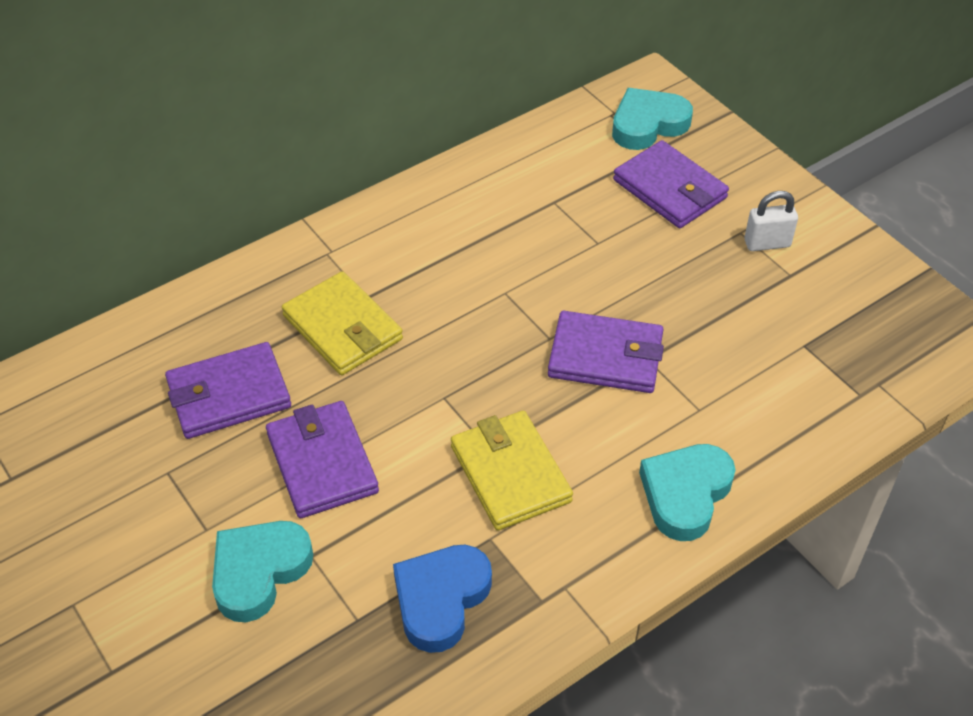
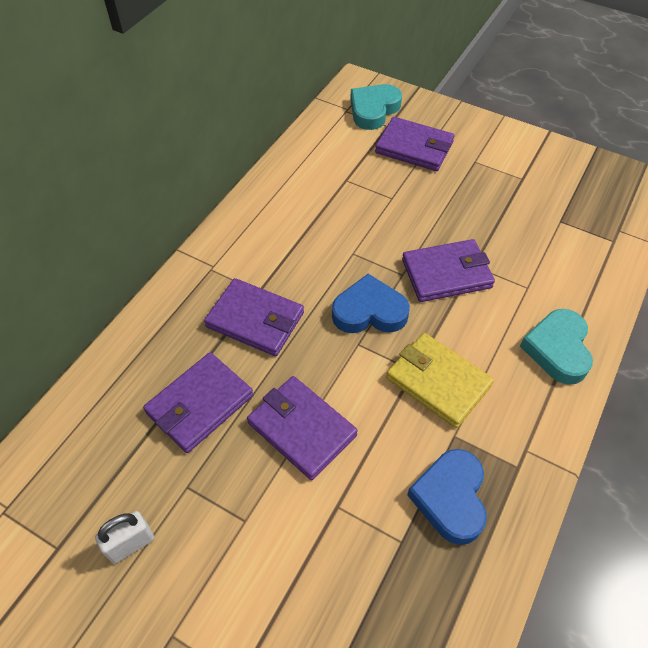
camera: 25 degrees left, 5 degrees up
turquoise heart [212,521,313,622] -> none
yellow wallet [282,271,403,375] -> purple wallet [204,278,304,356]
white padlock [744,191,798,251] -> white padlock moved to [95,511,154,564]
none -> blue heart [332,274,410,333]

